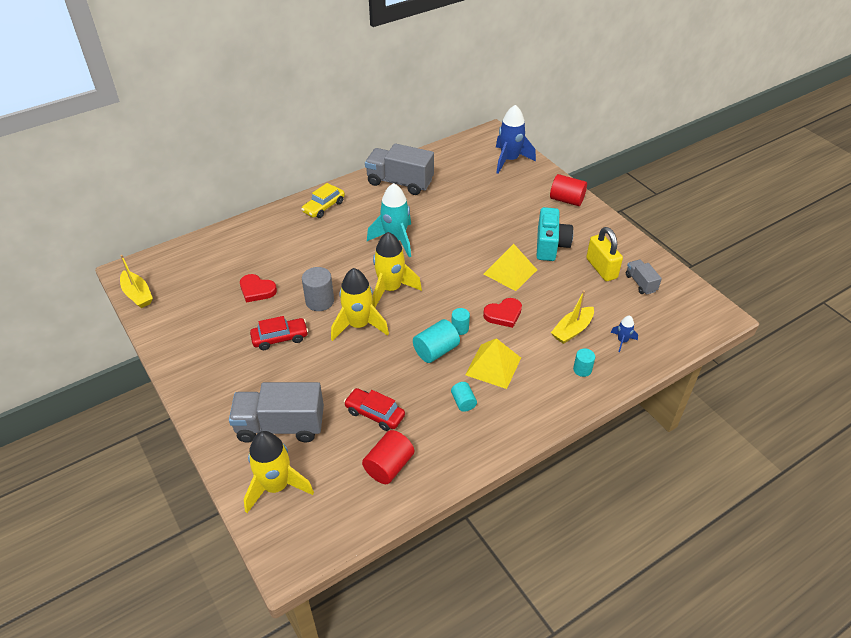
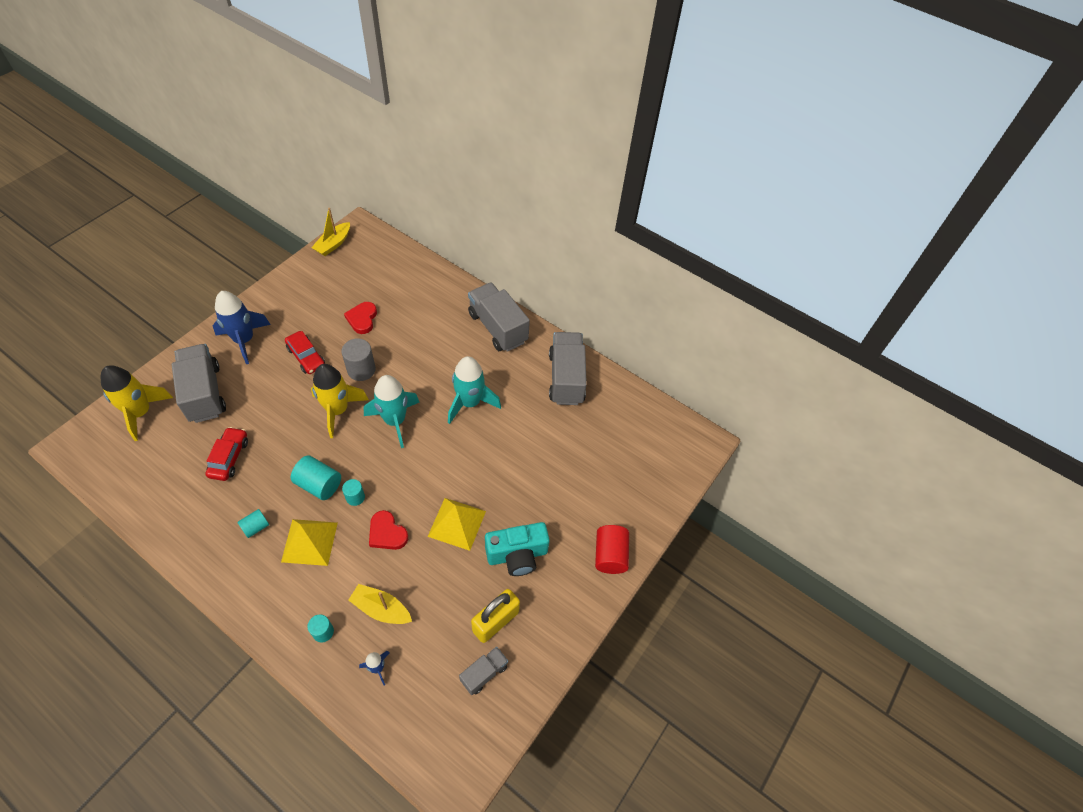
camera: 65 degrees right, 10 degrees up
yellow car [301,183,345,218] -> grey truck [468,282,530,352]
red cylinder [362,430,414,484] -> none
yellow rocket [373,232,422,308] -> turquoise rocket [363,375,419,448]
blue rocket [496,105,536,174] -> blue rocket moved to [213,291,271,364]

